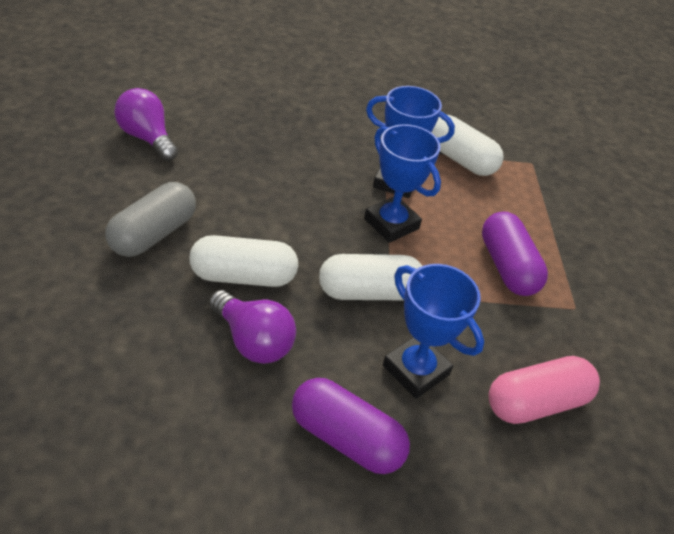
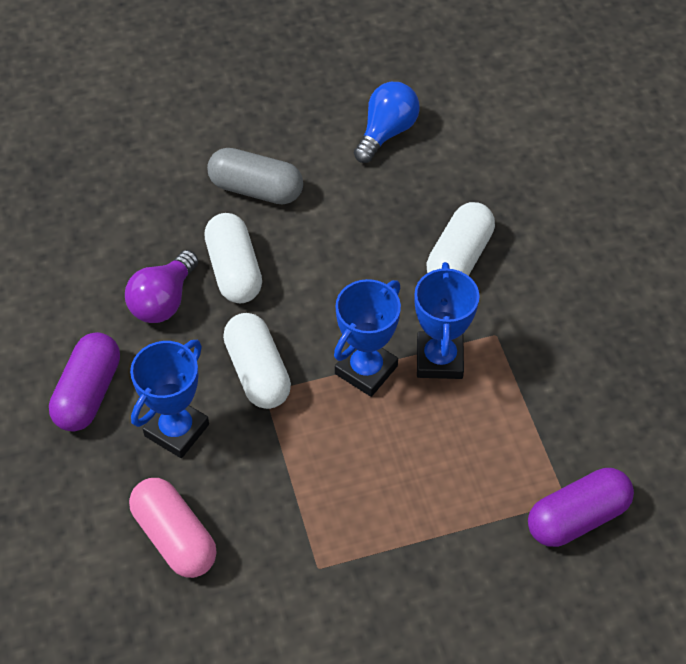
camera: 80 degrees right, 10 degrees up
purple light bulb [114,88,178,161] -> blue light bulb [354,82,420,163]
white capsule [431,115,504,176] -> white capsule moved to [427,202,495,276]
purple capsule [482,212,548,296] -> purple capsule moved to [528,468,634,547]

